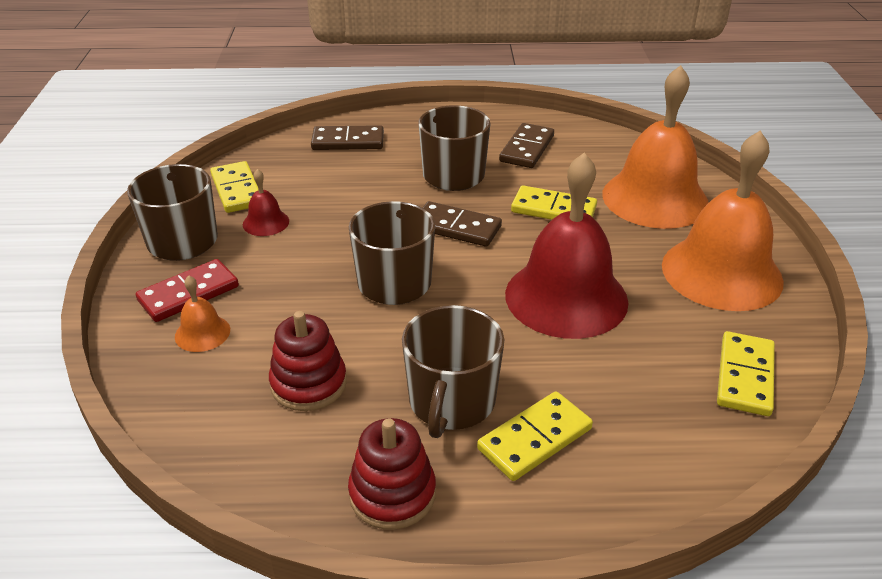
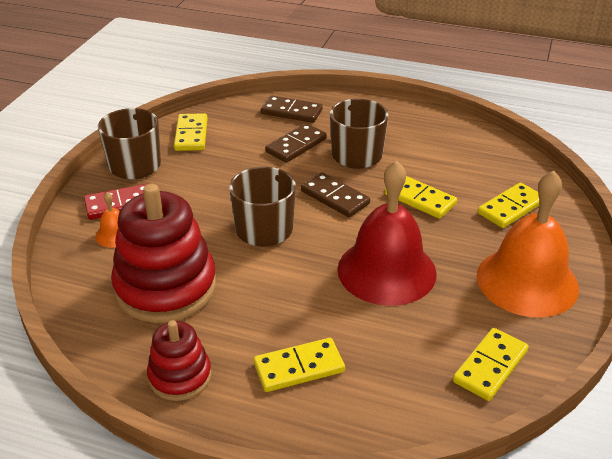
camera: 20 degrees right, 0 degrees up
red bell [243,169,289,236] -> none
red stacking toy [269,311,347,411] -> red stacking toy [111,184,217,323], size x1.82
brown mug [402,305,505,438] -> none
brown domino [499,123,554,168] -> brown domino moved to [265,123,327,163]
orange bell [602,65,708,229] -> yellow domino [478,182,539,228]

